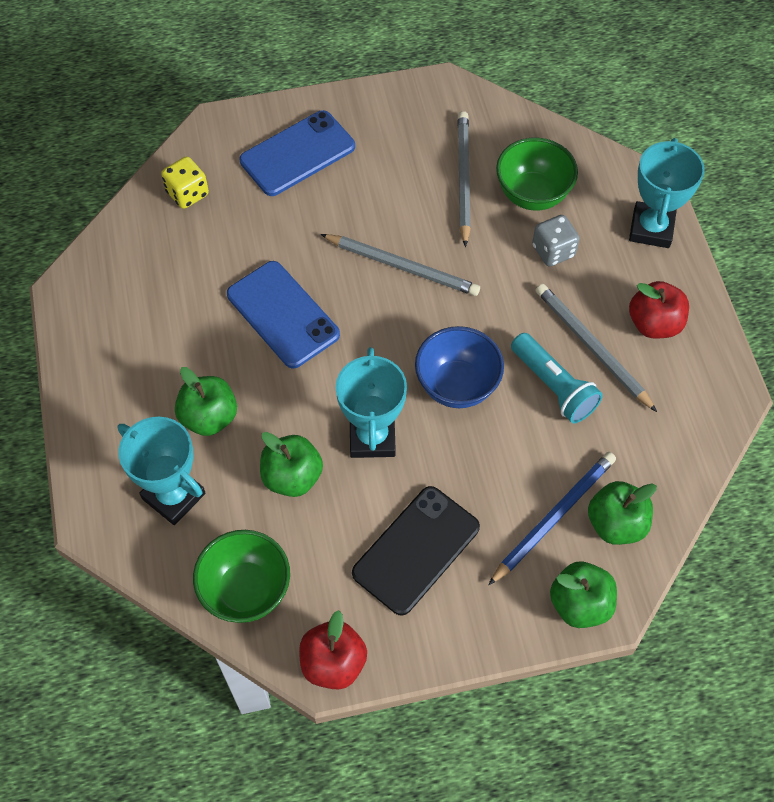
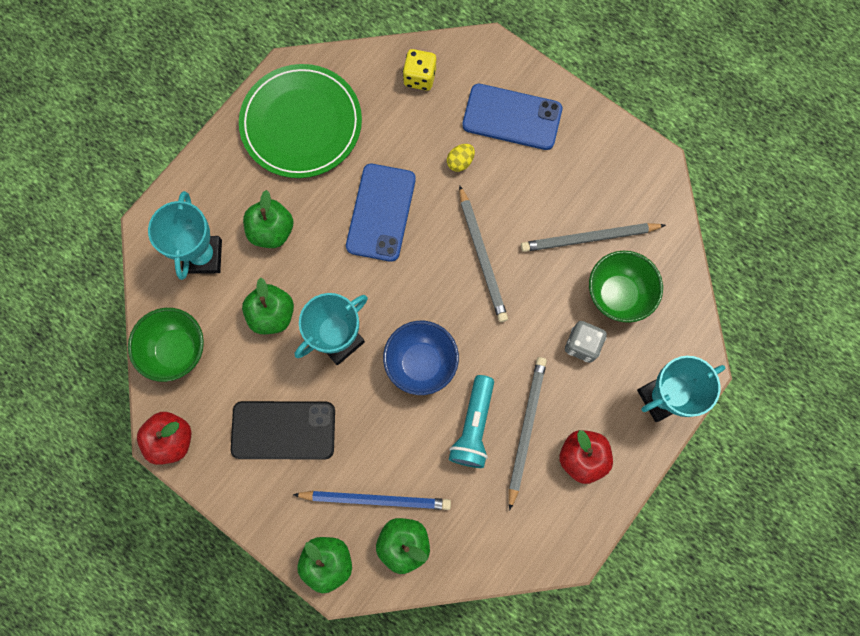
camera: 50 degrees right, 15 degrees up
grey pencil [458,111,471,247] -> grey pencil turned 150 degrees counterclockwise [521,223,666,252]
none -> green plate [239,64,362,178]
none -> yellow egg [447,144,475,172]

